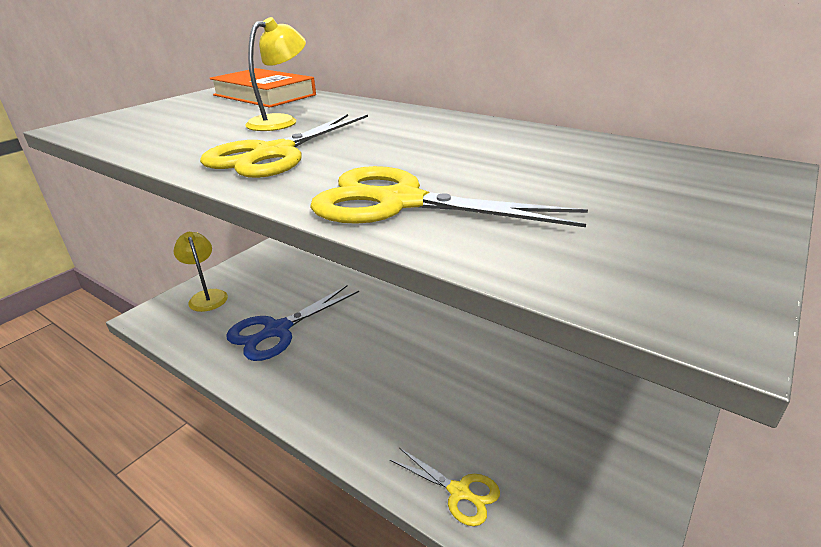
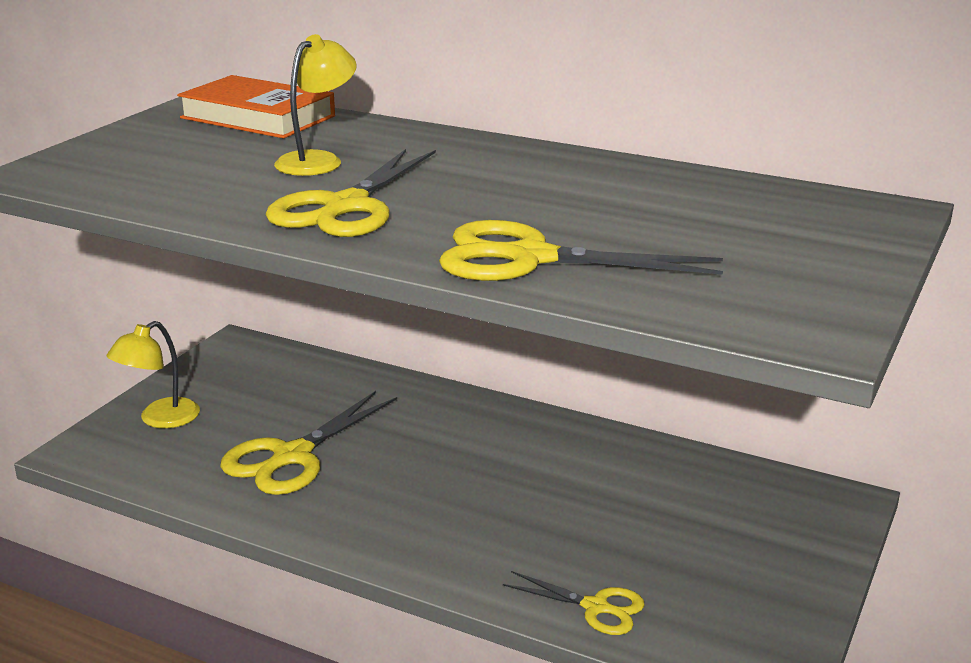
camera: 10 degrees left, 5 degrees down
yellow lamp [174,232,228,312] -> yellow lamp turned 105 degrees counterclockwise [106,321,200,428]
blue scissors [226,285,359,361] -> yellow scissors [220,391,397,495]

